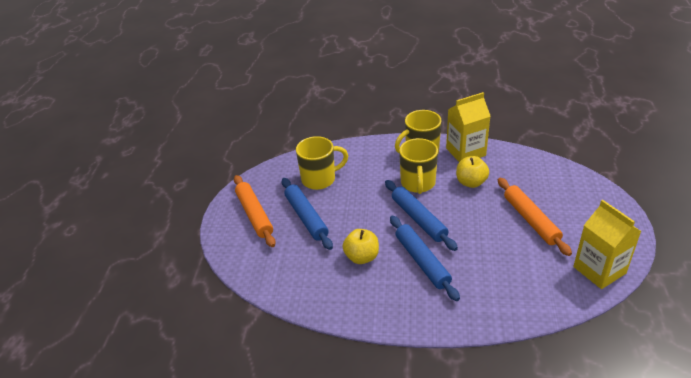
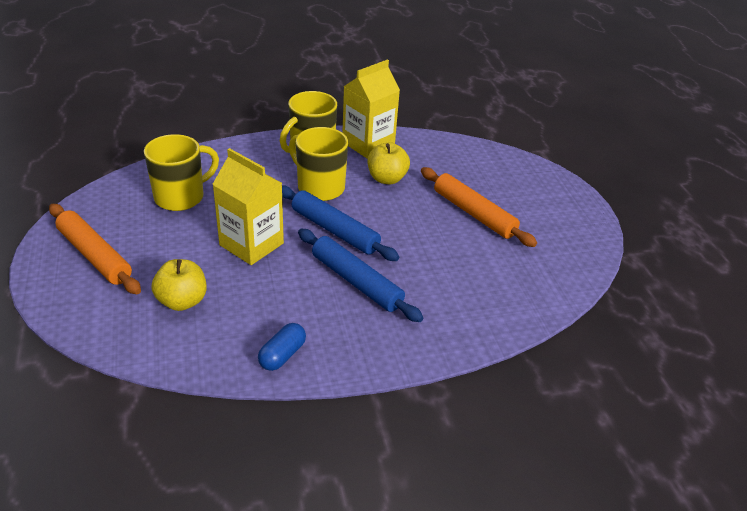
camera: 25 degrees left, 0 degrees up
blue rolling pin [282,178,333,250] -> none
yellow apple [343,229,379,264] -> yellow apple moved to [151,259,207,311]
yellow mug [399,138,438,194] -> yellow mug turned 150 degrees clockwise [289,127,348,201]
yellow carton [573,200,642,289] -> yellow carton moved to [212,148,284,265]
none -> blue capsule [258,323,306,371]

